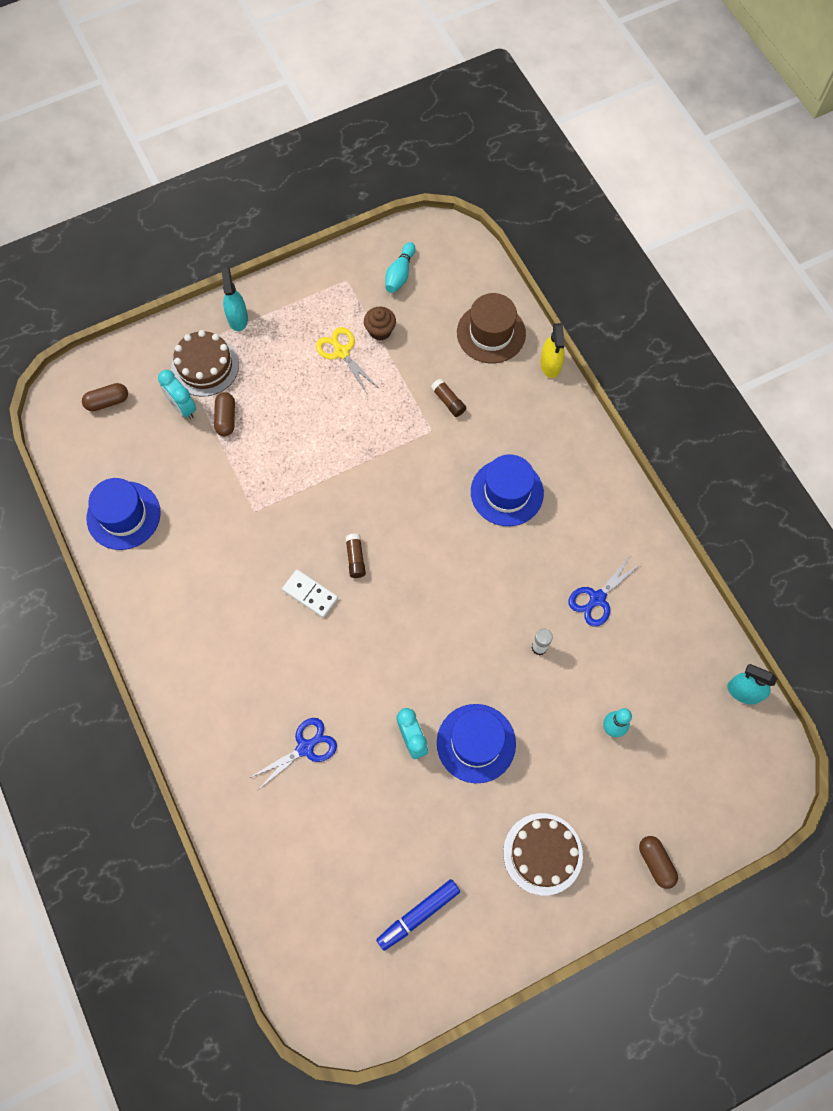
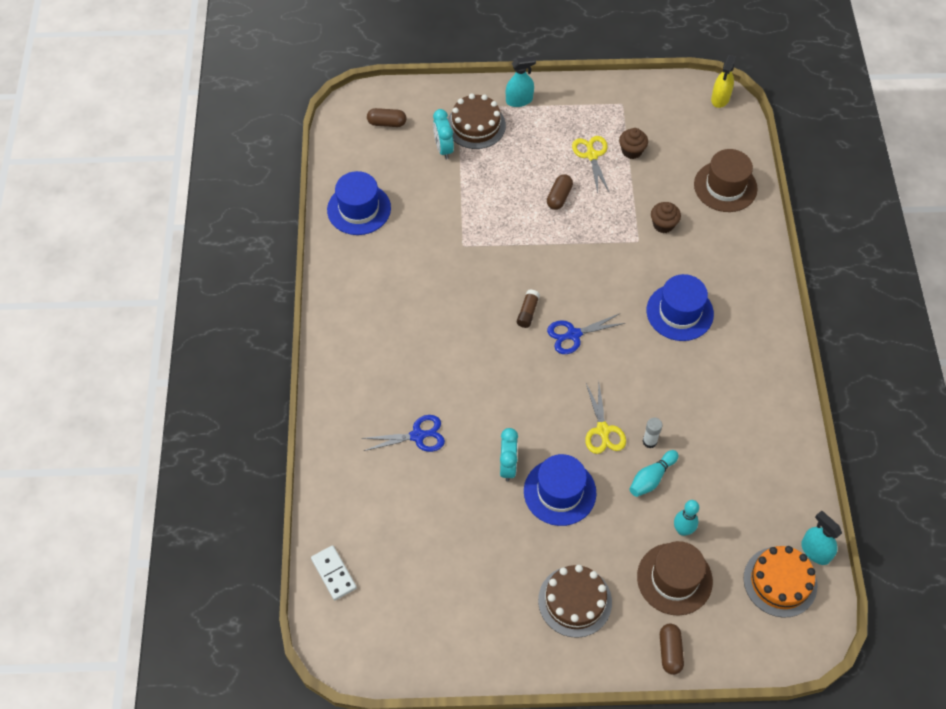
camera: 25 degrees right, 10 degrees down
brown capsule [214,392,235,436] -> brown capsule moved to [547,174,573,210]
turquoise spray bottle [221,267,248,331] -> turquoise spray bottle turned 60 degrees clockwise [506,56,536,107]
white domino [282,570,338,618] -> white domino moved to [311,545,357,600]
blue marker [376,879,460,951] -> none
turquoise bowling pin [385,242,416,293] -> turquoise bowling pin moved to [629,450,678,497]
brown glue stick [431,379,466,417] -> brown cupcake [651,202,681,233]
yellow spray bottle [540,323,565,378] -> yellow spray bottle moved to [711,55,736,108]
blue scissors [569,556,642,627] -> blue scissors moved to [547,314,625,354]
none -> yellow scissors [585,383,626,454]
none -> brown hat [637,541,713,616]
none -> orange cake [744,546,817,618]

